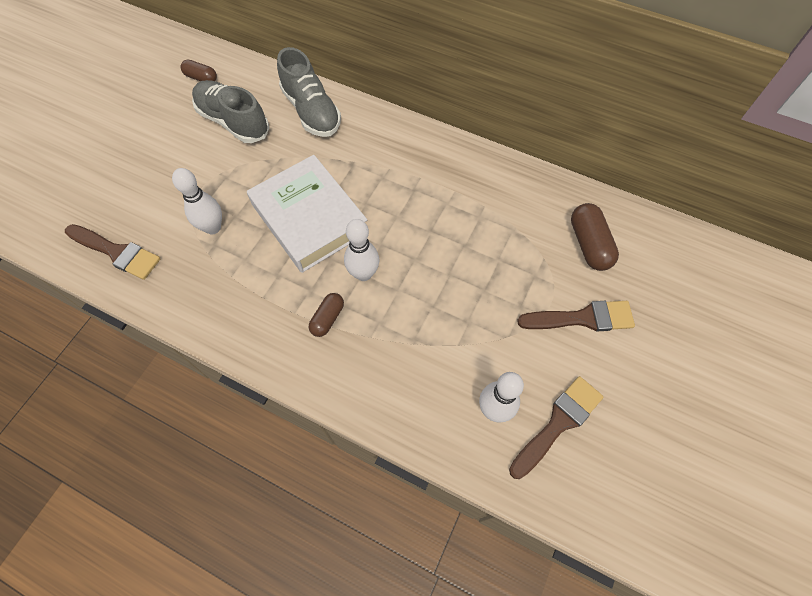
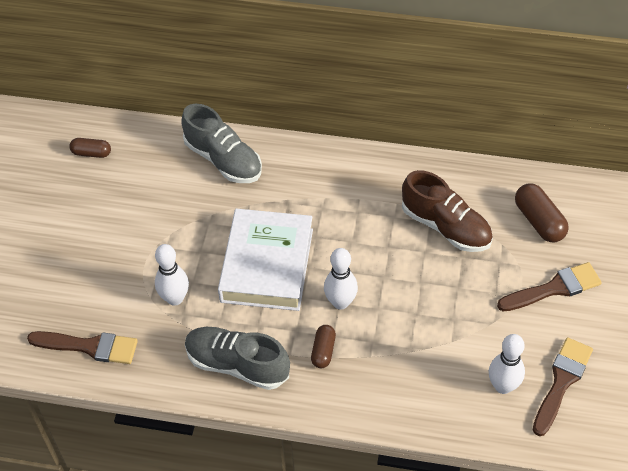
camera: 15 degrees left, 10 degrees down
grey shoe [192,80,270,143] -> grey shoe moved to [185,327,290,390]
white book [247,155,367,273] -> white book turned 60 degrees clockwise [218,208,313,311]
none -> brown shoe [402,170,493,252]

